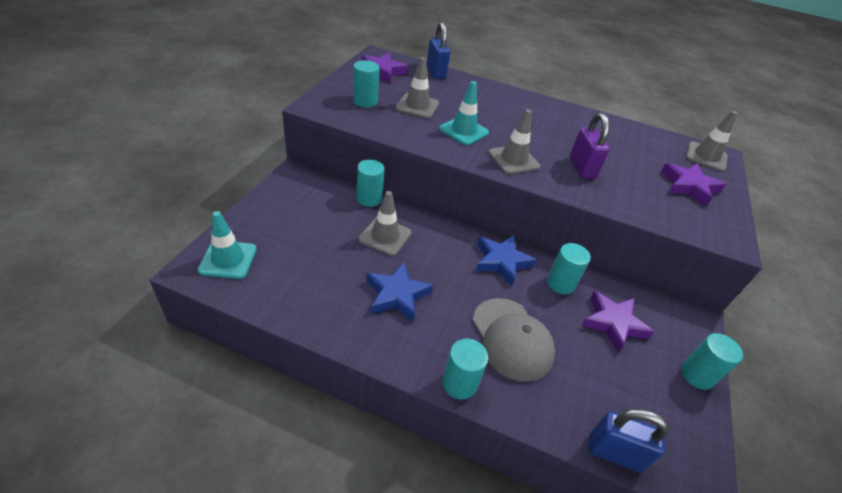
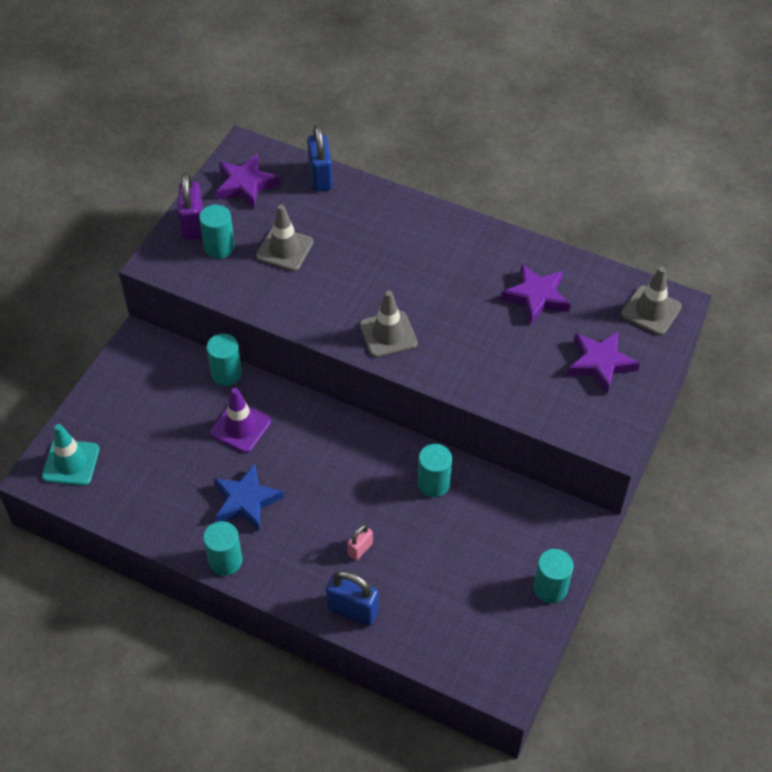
camera: 10 degrees right, 10 degrees up
grey traffic cone [359,191,412,256] -> purple traffic cone [210,388,271,453]
turquoise traffic cone [439,81,489,145] -> none
turquoise cylinder [442,339,488,400] -> turquoise cylinder moved to [203,521,242,576]
grey cap [472,298,555,382] -> pink padlock [347,524,373,561]
blue star [475,235,537,286] -> none
purple padlock [570,113,610,179] -> purple padlock moved to [178,172,203,240]
purple star [581,290,654,353] -> purple star moved to [501,264,570,324]
blue padlock [589,409,669,472] -> blue padlock moved to [326,571,379,626]

